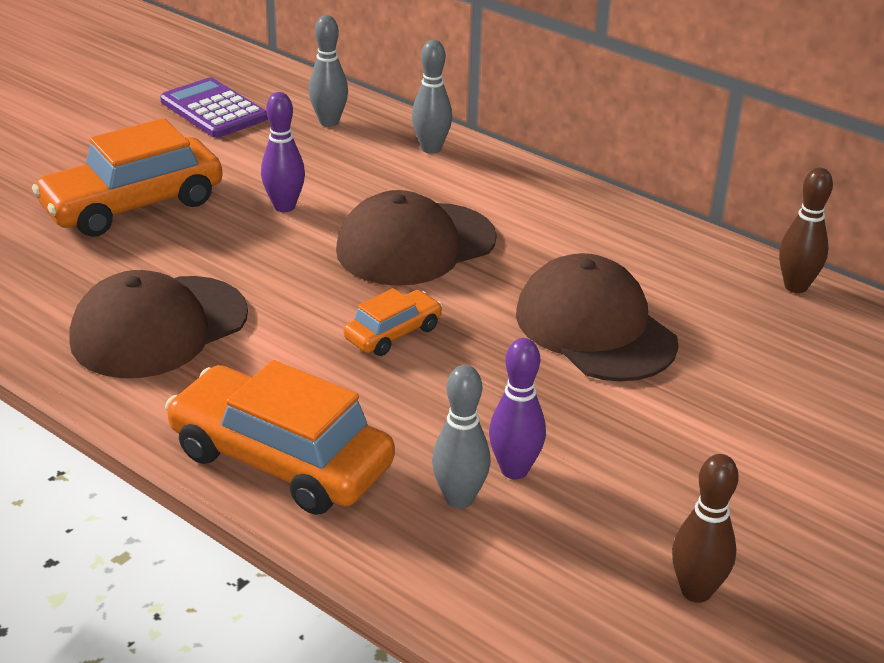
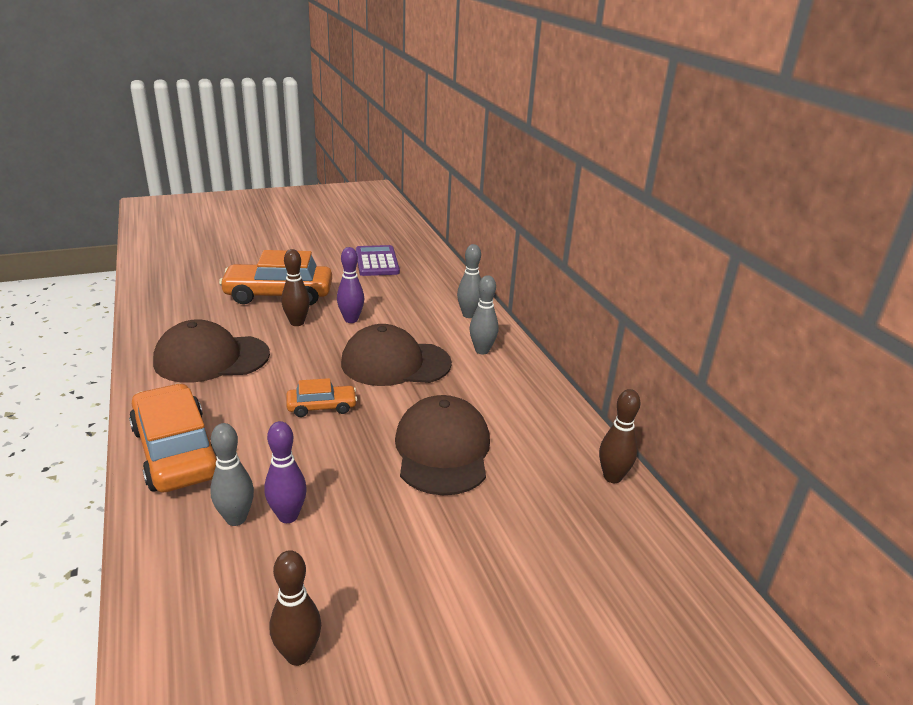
camera: 30 degrees right, 5 degrees down
grey bowling pin [309,15,348,127] -> grey bowling pin moved to [470,275,498,355]
none -> brown bowling pin [281,249,310,326]

